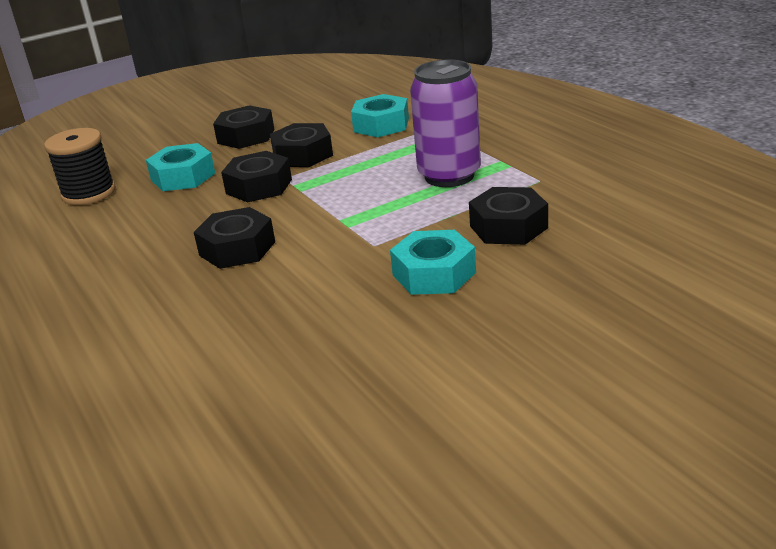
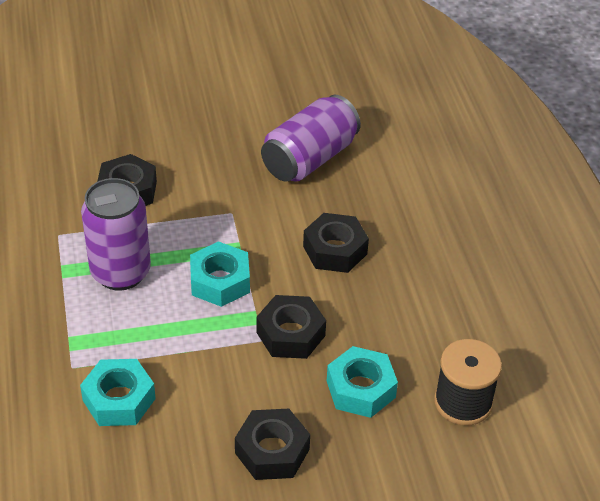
camera: 165 degrees left, 15 degrees up
black nut [270,123,333,167] -> none
turquoise nut [390,230,476,295] -> turquoise nut moved to [190,241,250,307]
none -> purple can [261,95,361,182]

